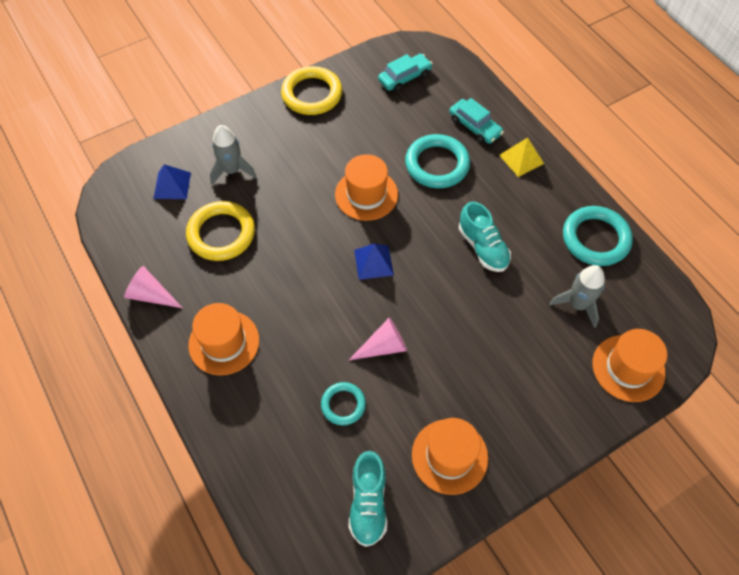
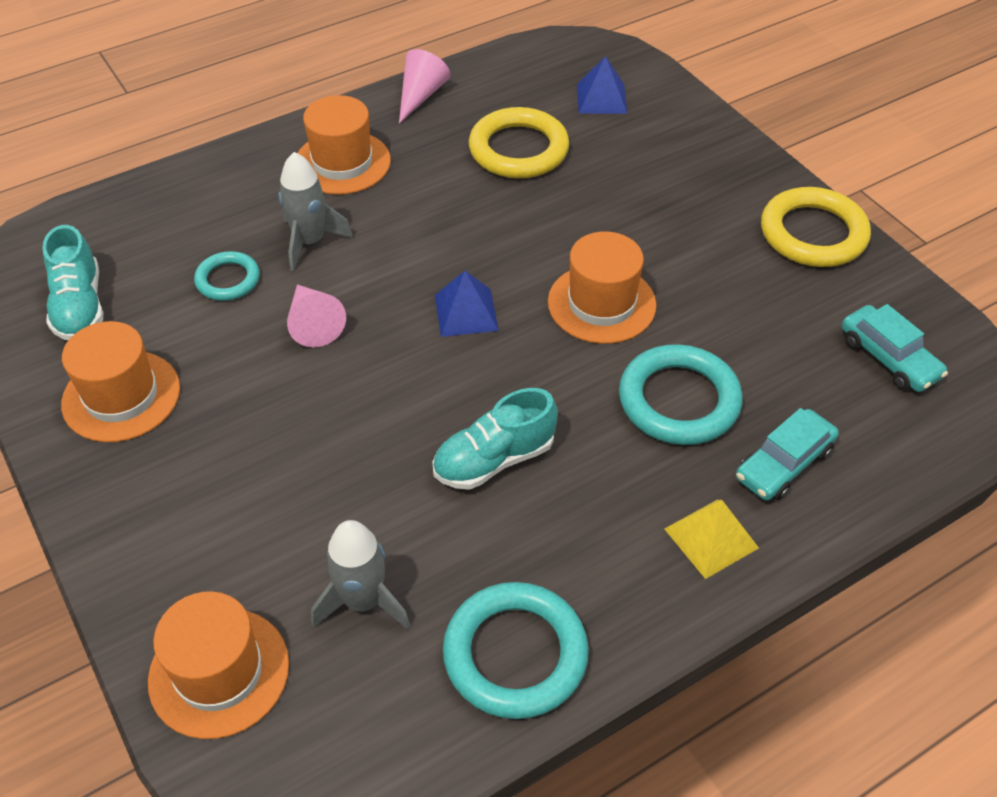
camera: 90 degrees right, 10 degrees down
grey rocket [210,125,256,185] -> grey rocket moved to [279,152,353,271]
turquoise shoe [348,451,387,547] -> turquoise shoe turned 105 degrees counterclockwise [42,225,103,340]

